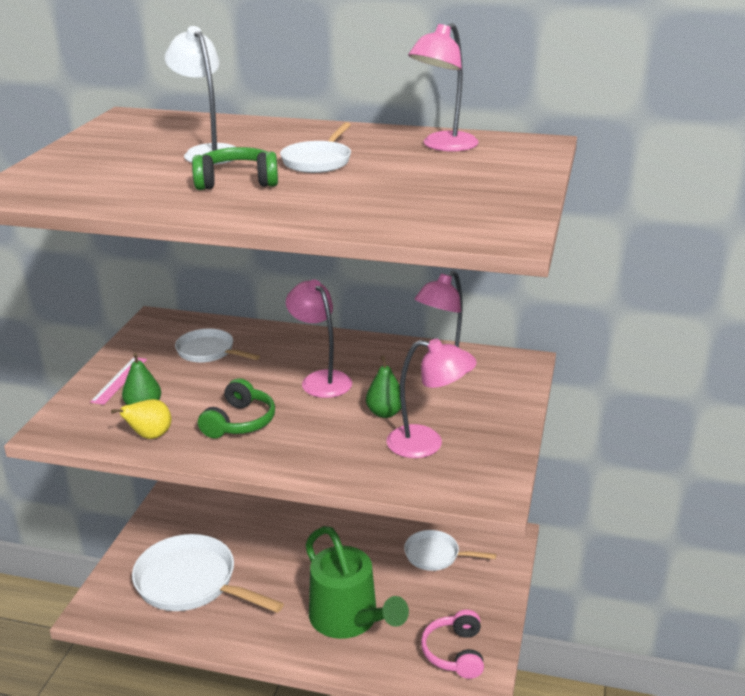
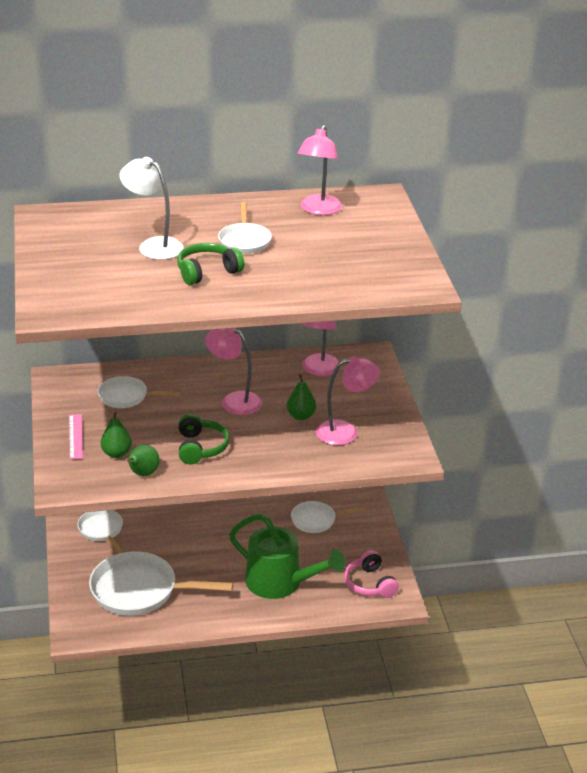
camera: 25 degrees left, 5 degrees up
yellow pear [111,399,172,439] -> green pear [127,445,160,476]
none -> white pan [77,510,123,554]

